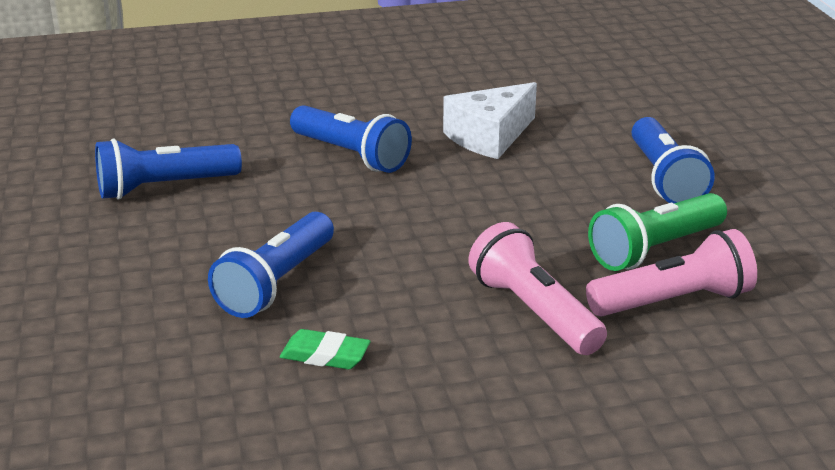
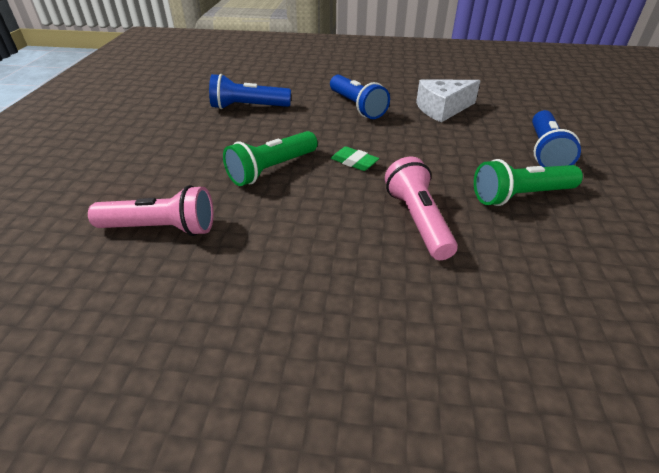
camera: 20 degrees right, 10 degrees up
blue flashlight [208,212,334,318] -> green flashlight [223,131,318,186]
green eraser [280,329,370,369] -> green eraser moved to [331,146,379,171]
pink flashlight [586,229,757,317] -> pink flashlight moved to [88,185,214,236]

